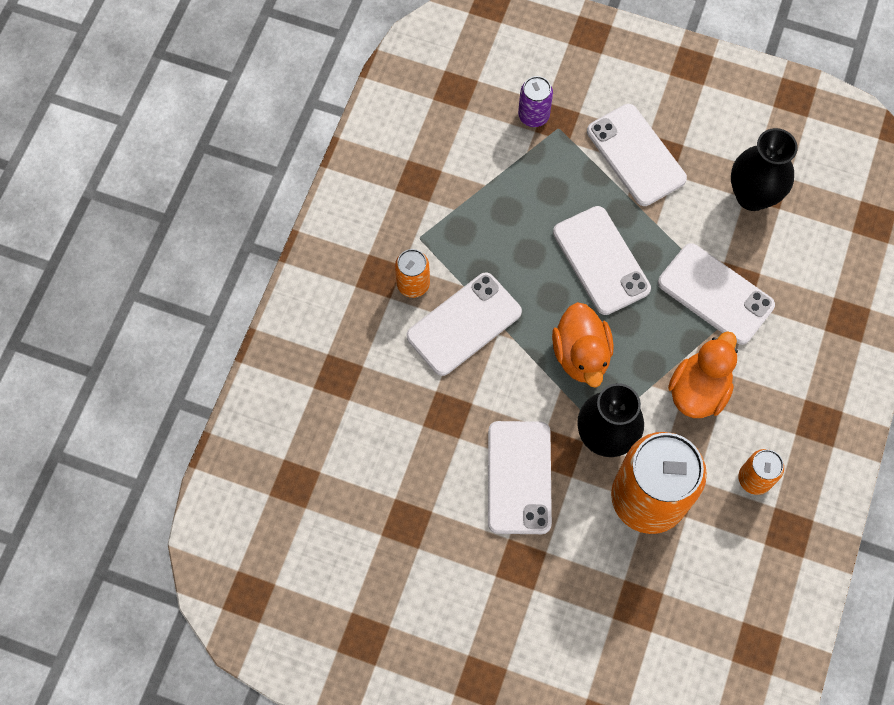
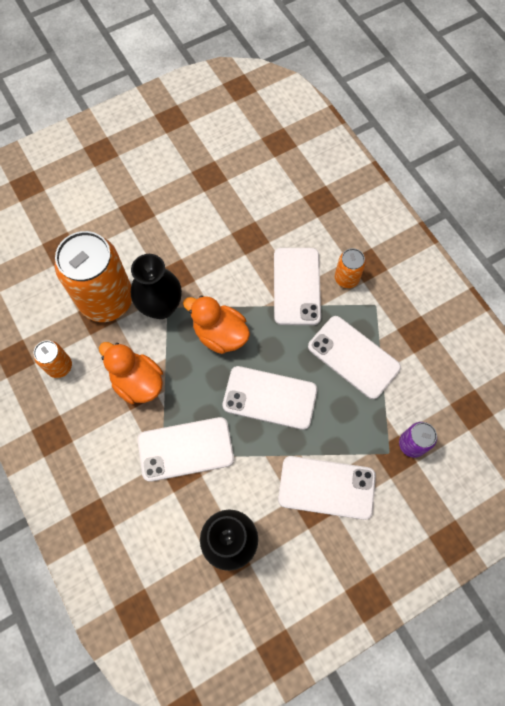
camera: 130 degrees right, 0 degrees up
white phone [488,421,552,534] -> white phone moved to [308,316,401,399]
orange duck [668,331,738,418] -> orange duck turned 150 degrees clockwise [99,342,163,404]

